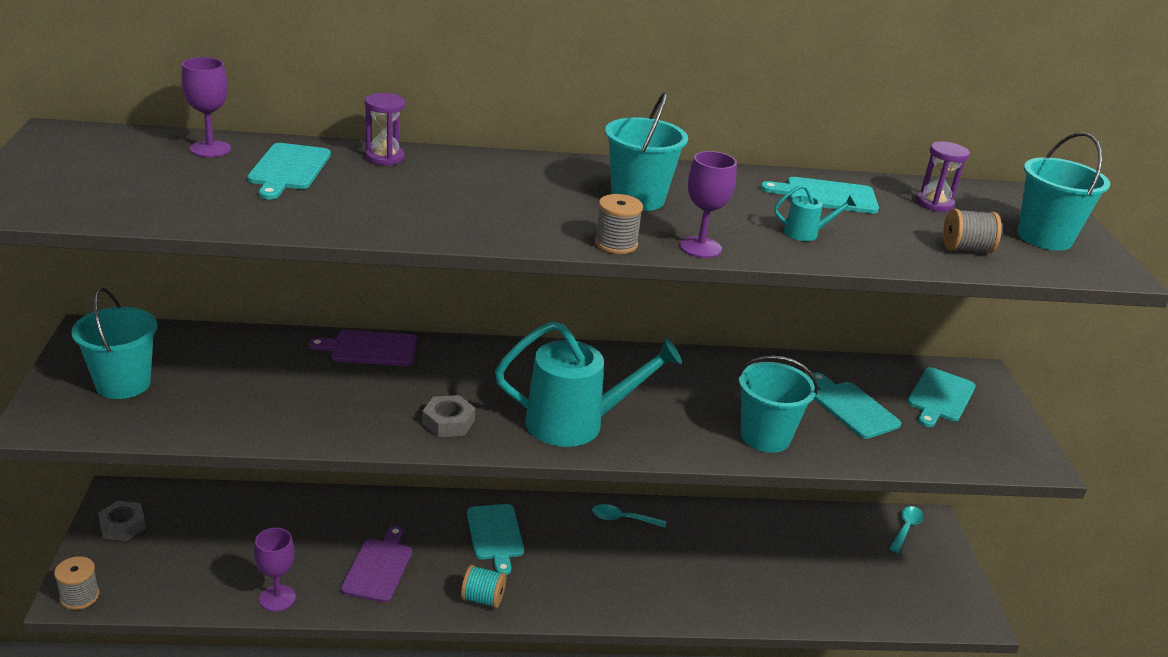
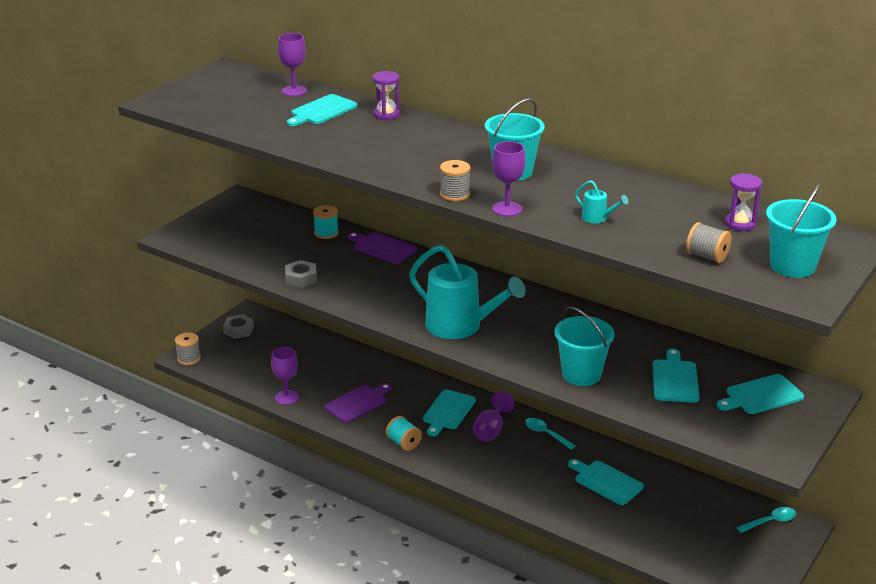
camera: 40 degrees right, 0 degrees up
turquoise bucket [71,288,157,399] -> none
grey nut [422,395,475,437] -> grey nut moved to [285,260,317,288]
turquoise cutting board [760,177,879,214] -> turquoise cutting board moved to [568,459,644,505]
none -> turquoise spool [313,205,339,239]
none -> purple goblet [472,391,515,442]

